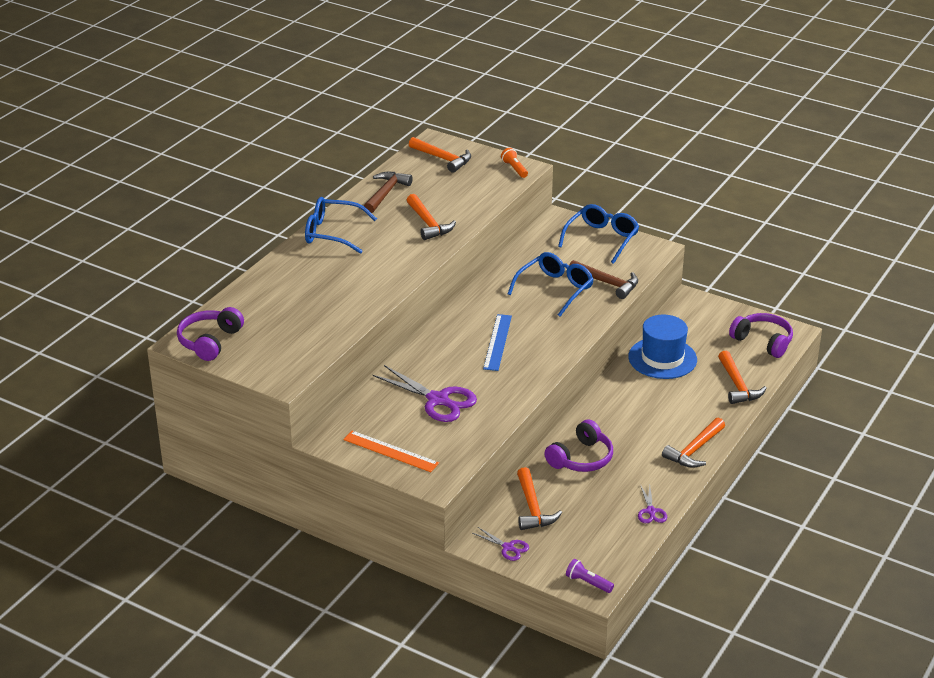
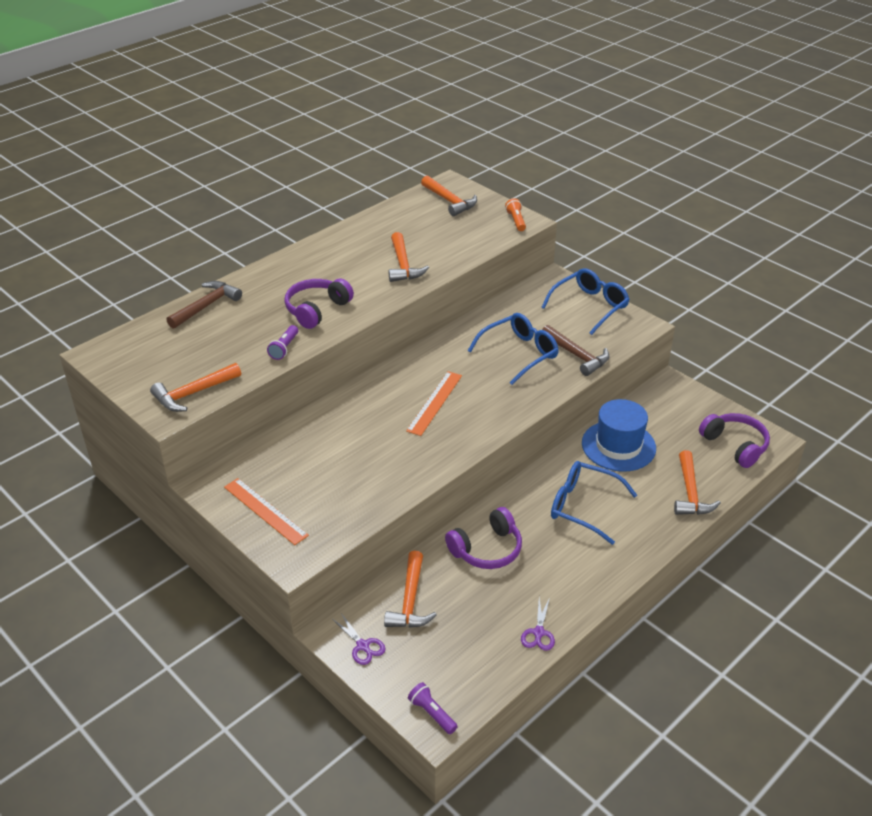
camera: 15 degrees right, 5 degrees up
purple headphones [177,307,244,361] -> purple headphones moved to [284,279,354,329]
blue glasses [305,197,377,254] -> blue glasses moved to [551,461,637,545]
brown hammer [364,172,413,213] -> brown hammer moved to [166,281,242,329]
purple scissors [373,365,477,422] -> none
blue ruler [483,314,512,371] -> orange ruler [406,371,462,436]
orange hammer [662,417,725,468] -> orange hammer moved to [150,363,241,412]
none -> purple flashlight [267,325,298,360]

